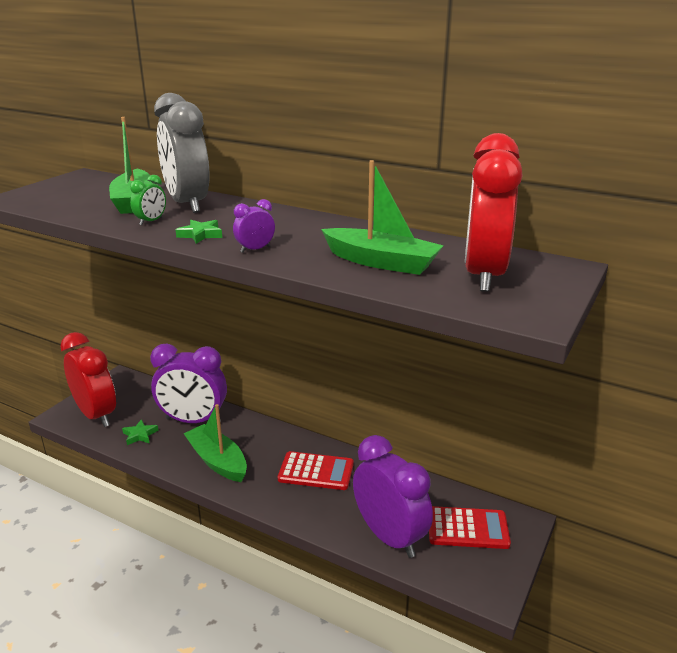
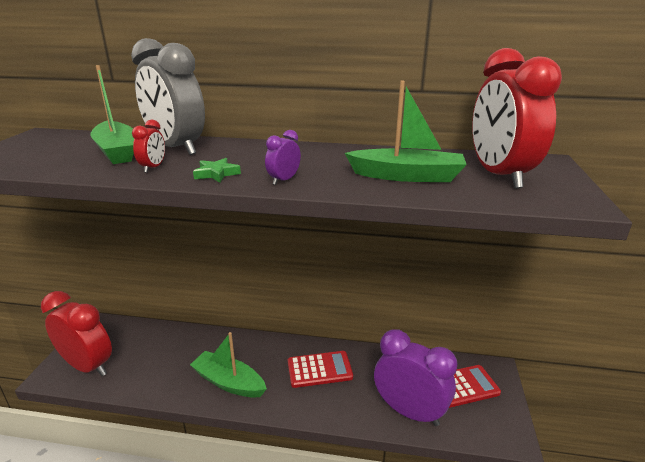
camera: 20 degrees left, 0 degrees up
green star [122,419,158,445] -> none
green clock [130,175,166,225] -> red clock [132,120,165,173]
purple clock [150,343,227,423] -> none

